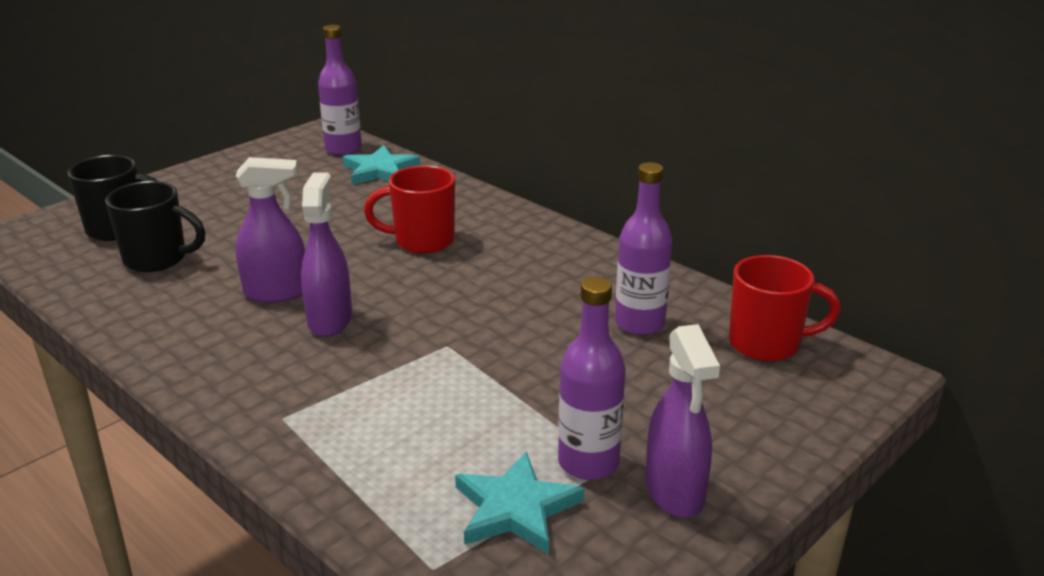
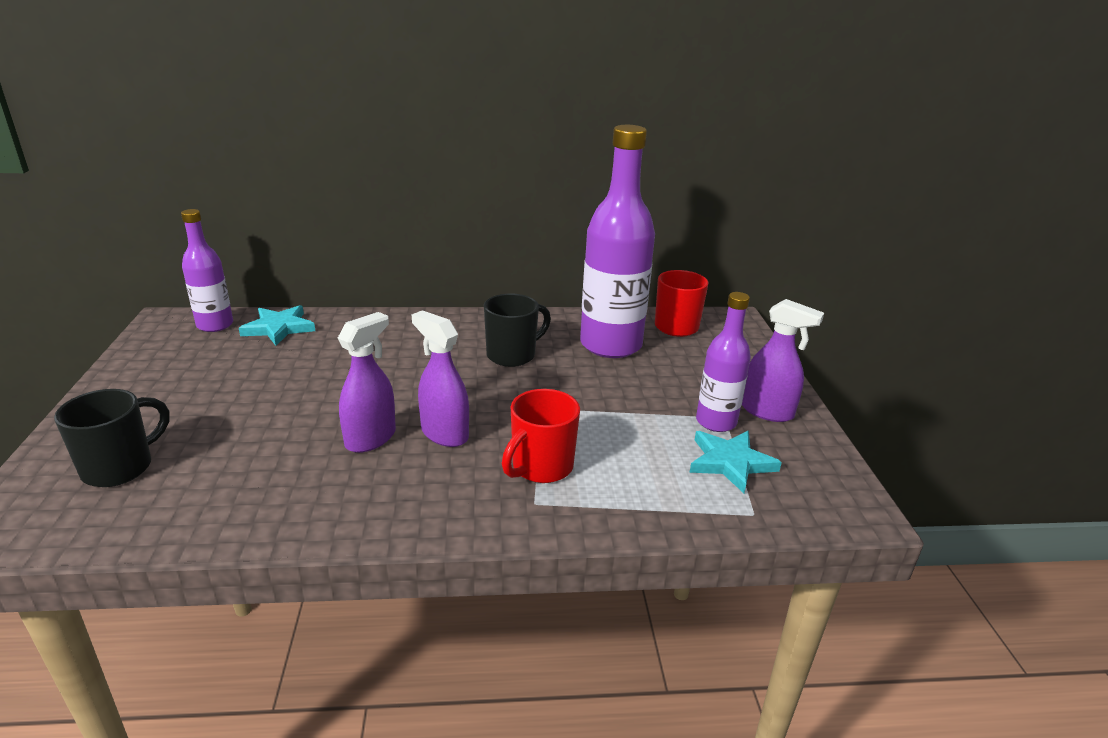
camera: 50 degrees left, 0 degrees up
black mug [105,181,205,272] -> black mug moved to [484,293,551,367]
red mug [364,165,455,254] -> red mug moved to [502,389,580,483]
purple bottle [615,162,672,335] -> purple bottle [580,125,655,358], size x1.79

